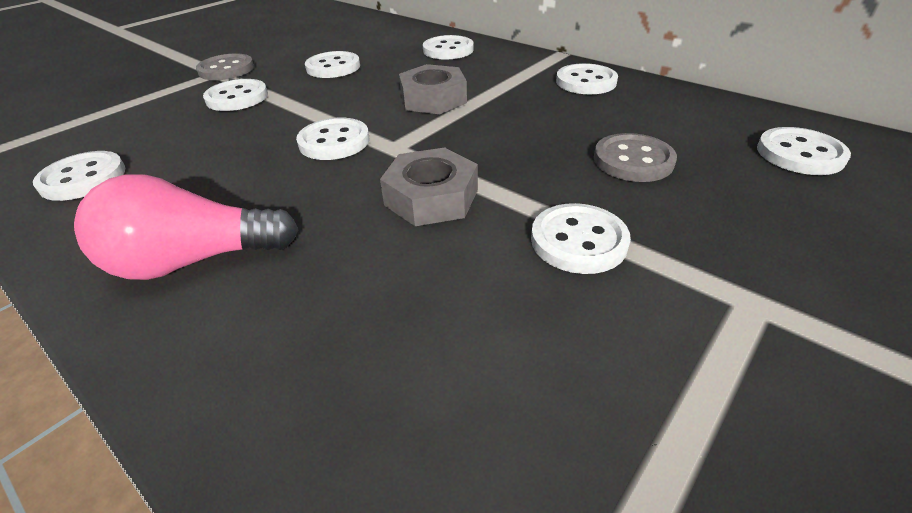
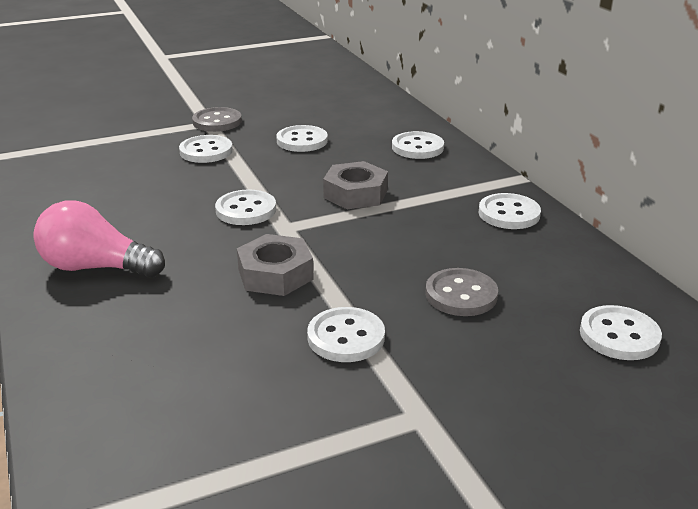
camera: 25 degrees right, 10 degrees down
white button [33,151,125,201] -> none

